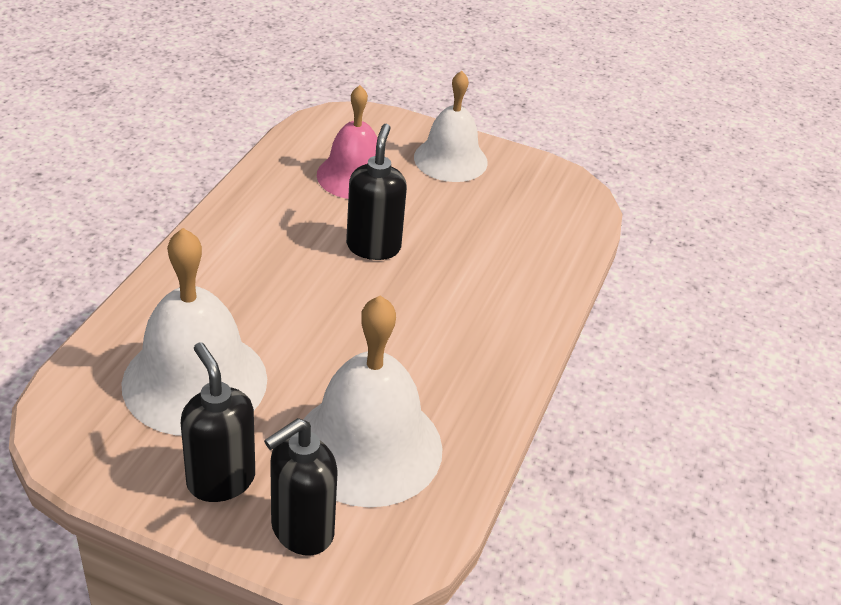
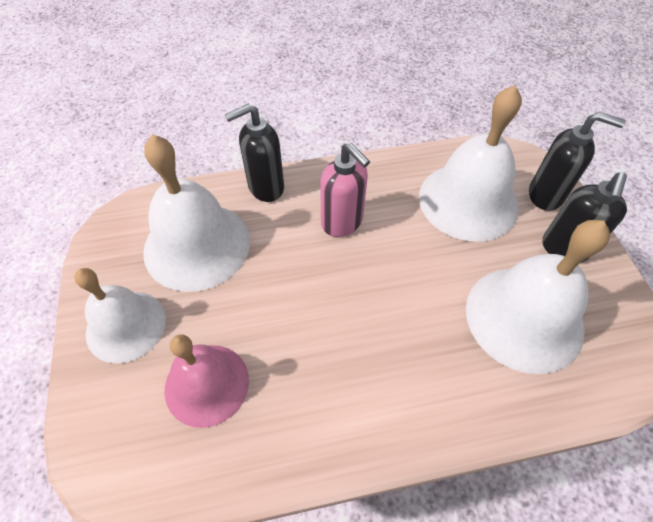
camera: 120 degrees left, 15 degrees up
black soap dispenser [346,124,407,260] -> black soap dispenser moved to [225,103,284,202]
none -> white bell [143,135,250,292]
none -> pink soap dispenser [320,142,370,237]

